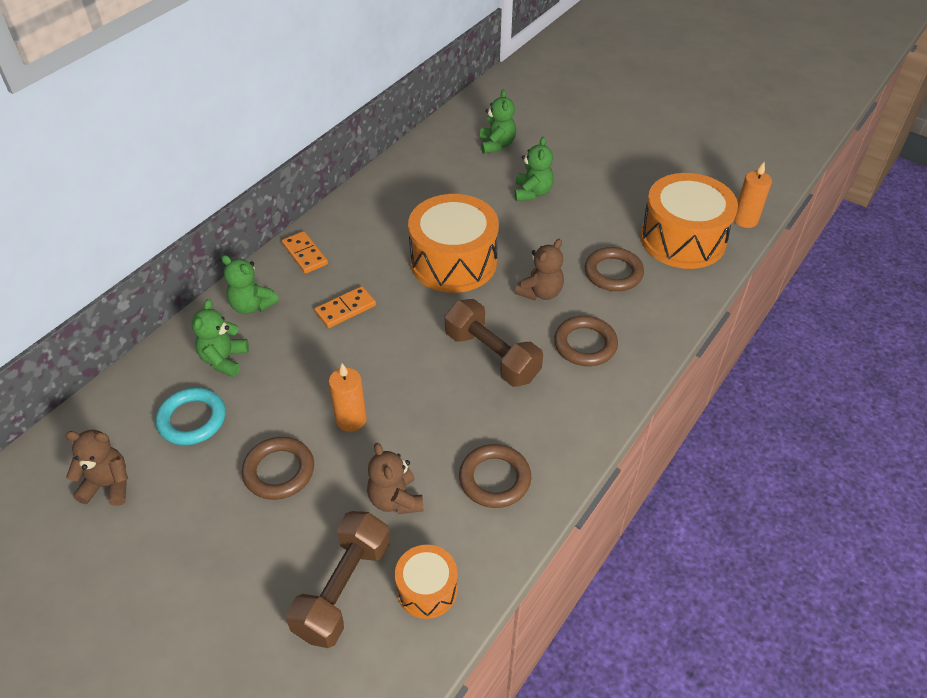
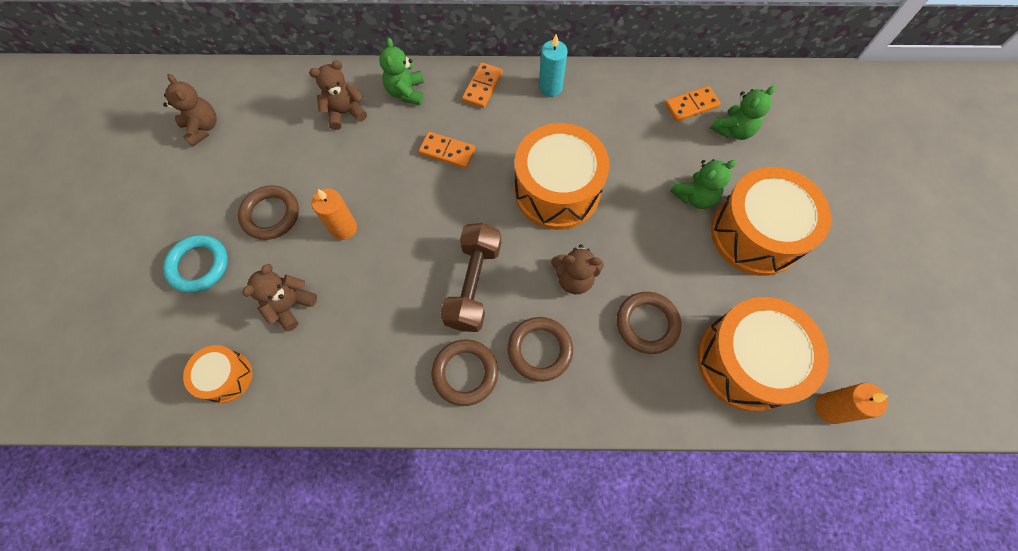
camera: 55 degrees right, 20 degrees up
turquoise ring [155,387,226,445] -> turquoise ring moved to [163,235,228,293]
green teddy bear [191,299,249,377] -> brown teddy bear [309,61,367,130]
brown dumbbell [286,511,390,648] -> none
brown ring [459,444,531,508] -> brown ring moved to [432,339,498,406]
none -> turquoise candle [539,34,568,97]
none -> orange domino [665,86,721,122]
none -> orange drum [711,167,831,276]

